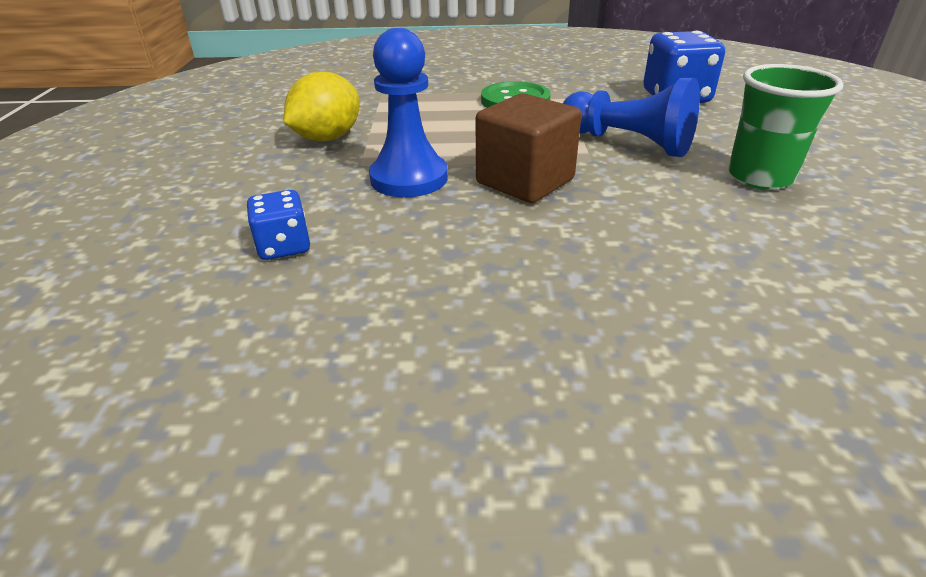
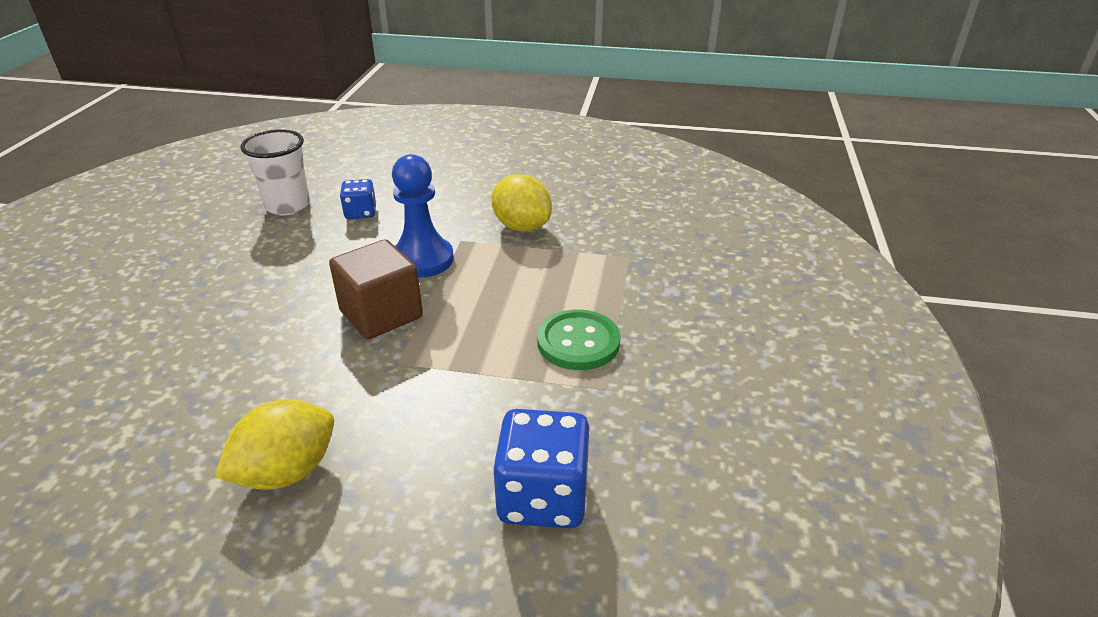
camera: 100 degrees right, 0 degrees up
blue pawn [563,78,700,157] -> none
green cup [728,64,844,190] -> yellow lemon [215,399,334,490]
none -> white cup [240,130,310,215]

